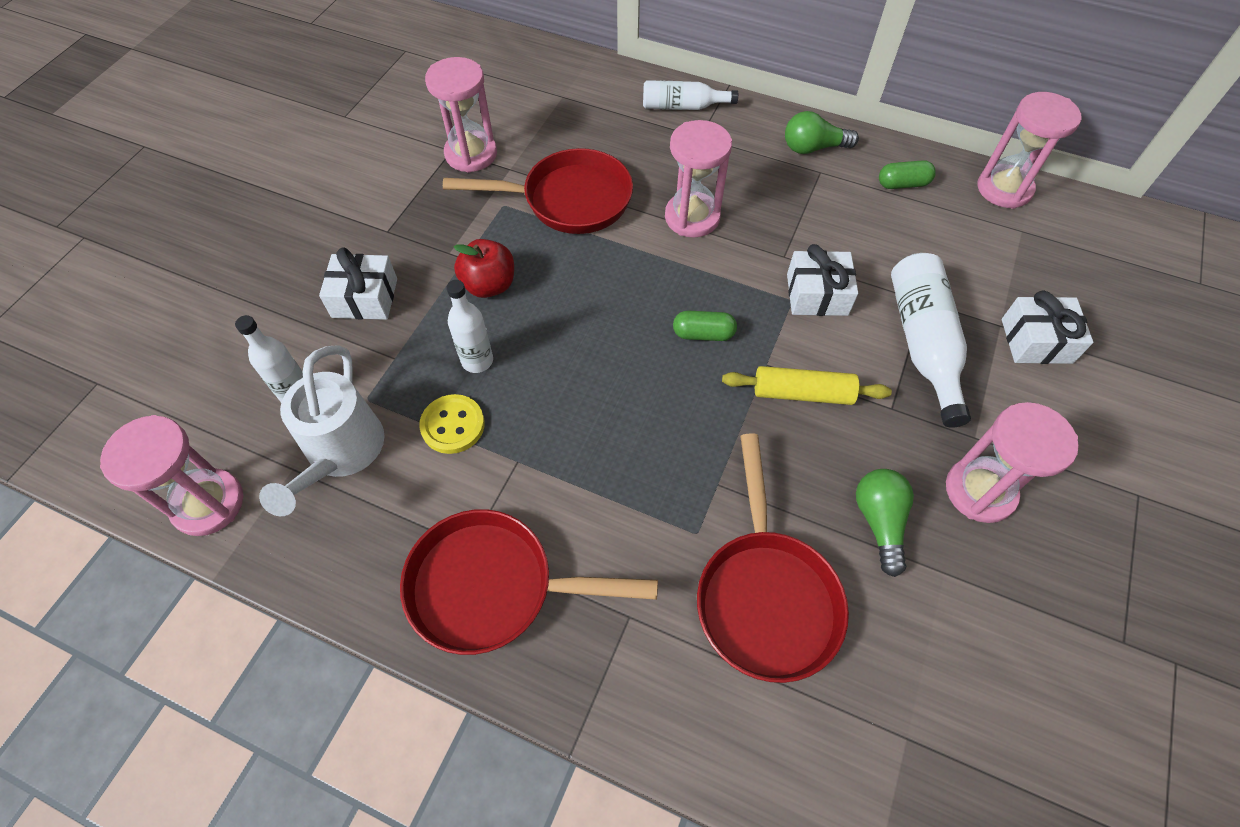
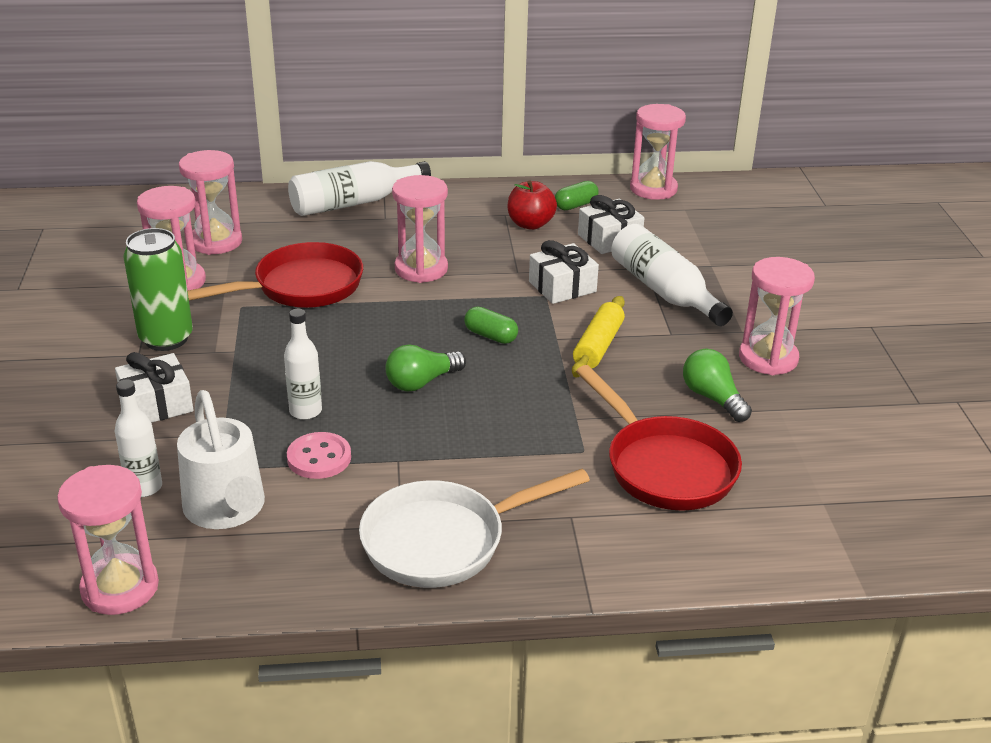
camera: 30 degrees left, 25 degrees down
red pan [400,509,658,655] -> white pan [359,469,590,588]
yellow button [419,394,485,454] -> pink button [287,432,351,479]
red apple [454,239,514,298] -> red apple moved to [508,180,557,230]
white bottle [643,80,738,110] -> white bottle [288,161,431,216], size x1.57
green capsule [673,311,737,341] -> green capsule turned 60 degrees clockwise [464,307,518,344]
yellow rolling pin [722,366,892,405] -> yellow rolling pin turned 45 degrees counterclockwise [572,296,625,378]
green light bulb [785,111,859,154] -> green light bulb moved to [385,344,466,392]
white gift [1002,291,1093,364] -> white gift moved to [578,195,645,254]
none -> green can [124,228,193,351]
none -> pink hourglass [179,150,242,255]

